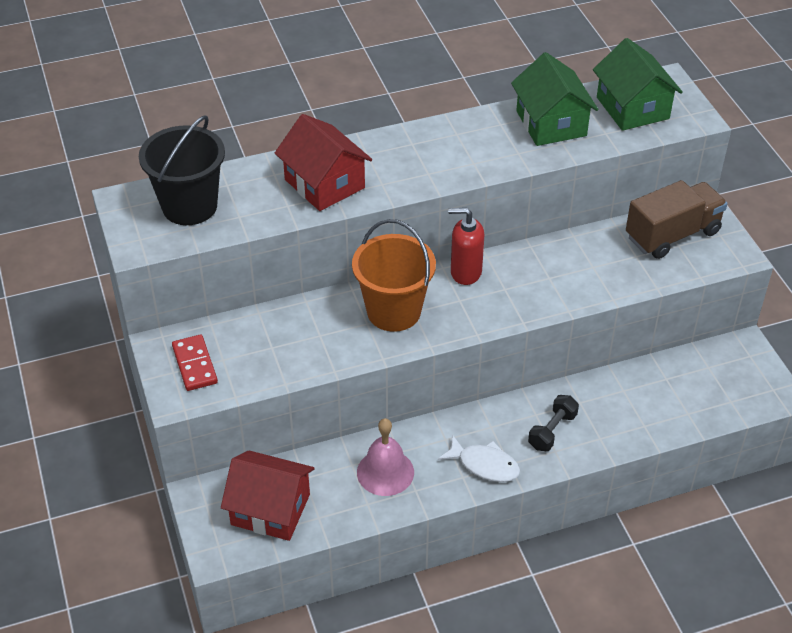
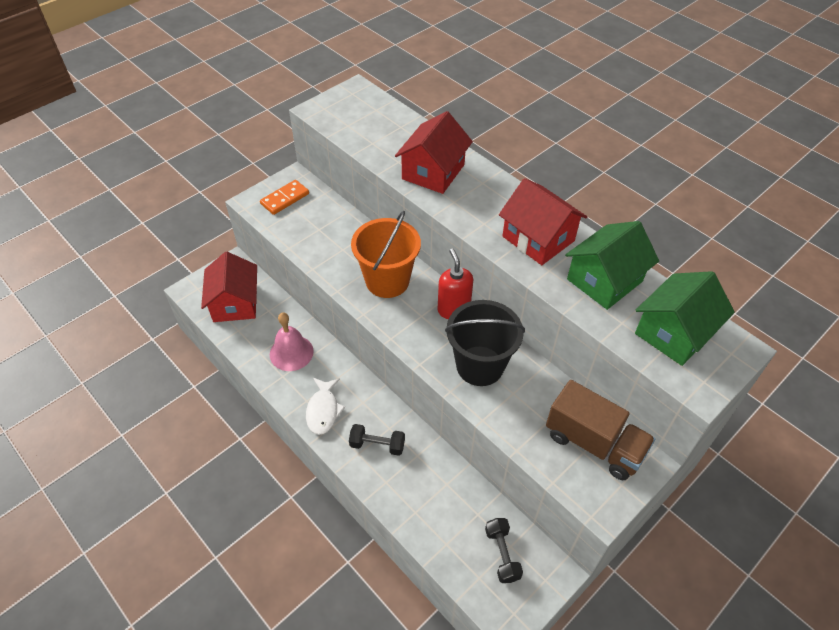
camera: 65 degrees right, 5 degrees up
black bucket [139,115,225,225] -> black bucket moved to [445,300,525,386]
red domino [172,334,218,391] -> orange domino [260,180,309,215]
none -> black dumbbell [485,518,523,583]
none -> red house [499,178,587,265]

